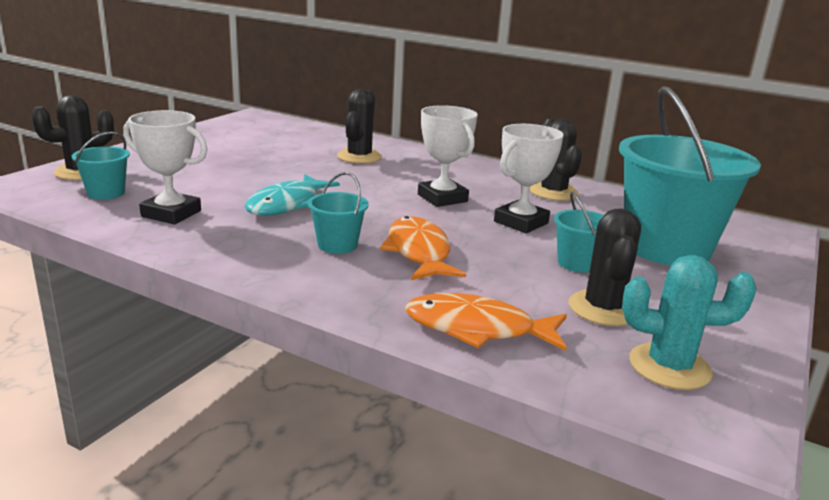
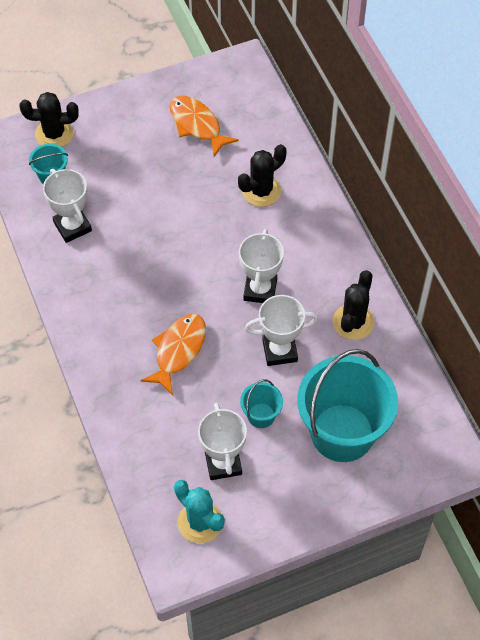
camera: 40 degrees right, 35 degrees up
turquoise fish [245,174,340,216] -> none
turquoise bucket [308,172,369,254] -> none
orange fish [405,293,567,351] -> orange fish moved to [170,96,239,157]
black cactus [569,208,641,326] -> white trophy [198,403,247,480]

